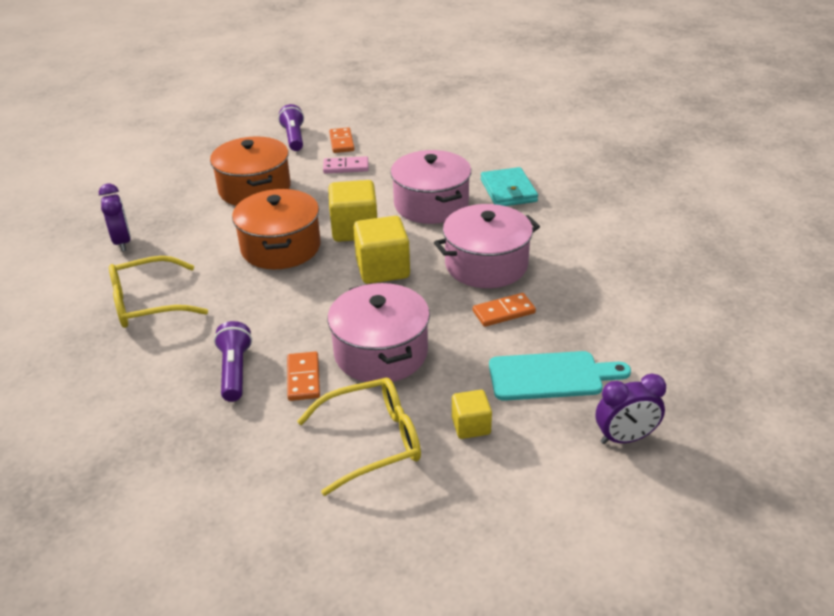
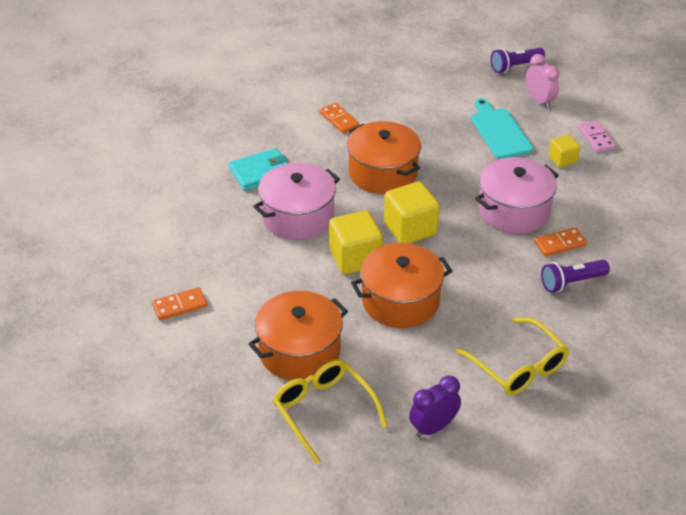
camera: 105 degrees left, 5 degrees up
purple flashlight [278,104,304,151] -> purple flashlight moved to [491,48,545,73]
yellow glasses [297,378,421,496] -> yellow glasses moved to [273,360,388,464]
pink domino [323,156,369,173] -> pink domino moved to [578,121,616,152]
pink pot [434,204,540,288] -> orange pot [347,121,421,194]
orange domino [473,293,536,327] -> orange domino moved to [319,103,360,133]
purple clock [596,374,666,444] -> pink clock [526,54,560,109]

